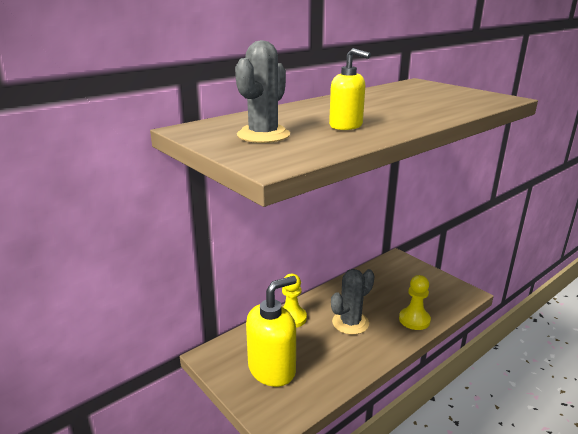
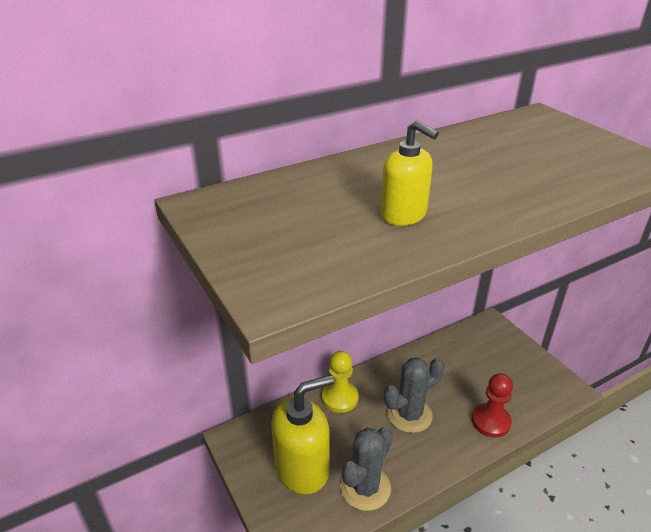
camera: 10 degrees right, 10 degrees up
grey cactus [235,40,290,143] -> grey cactus moved to [340,427,393,511]
yellow pawn [399,275,431,330] -> red pawn [472,373,513,438]

